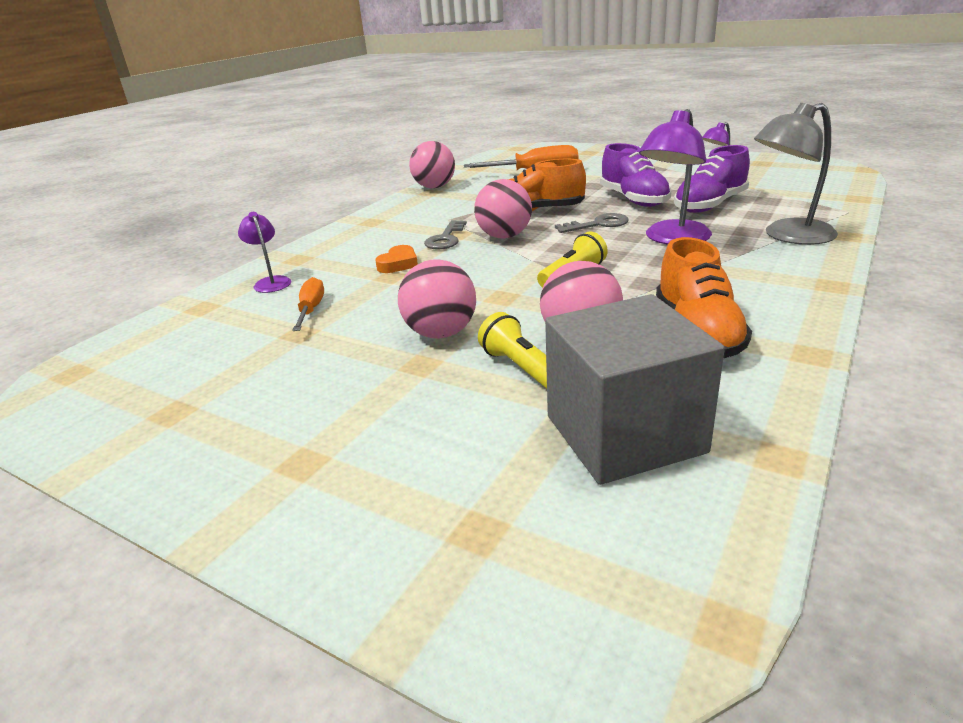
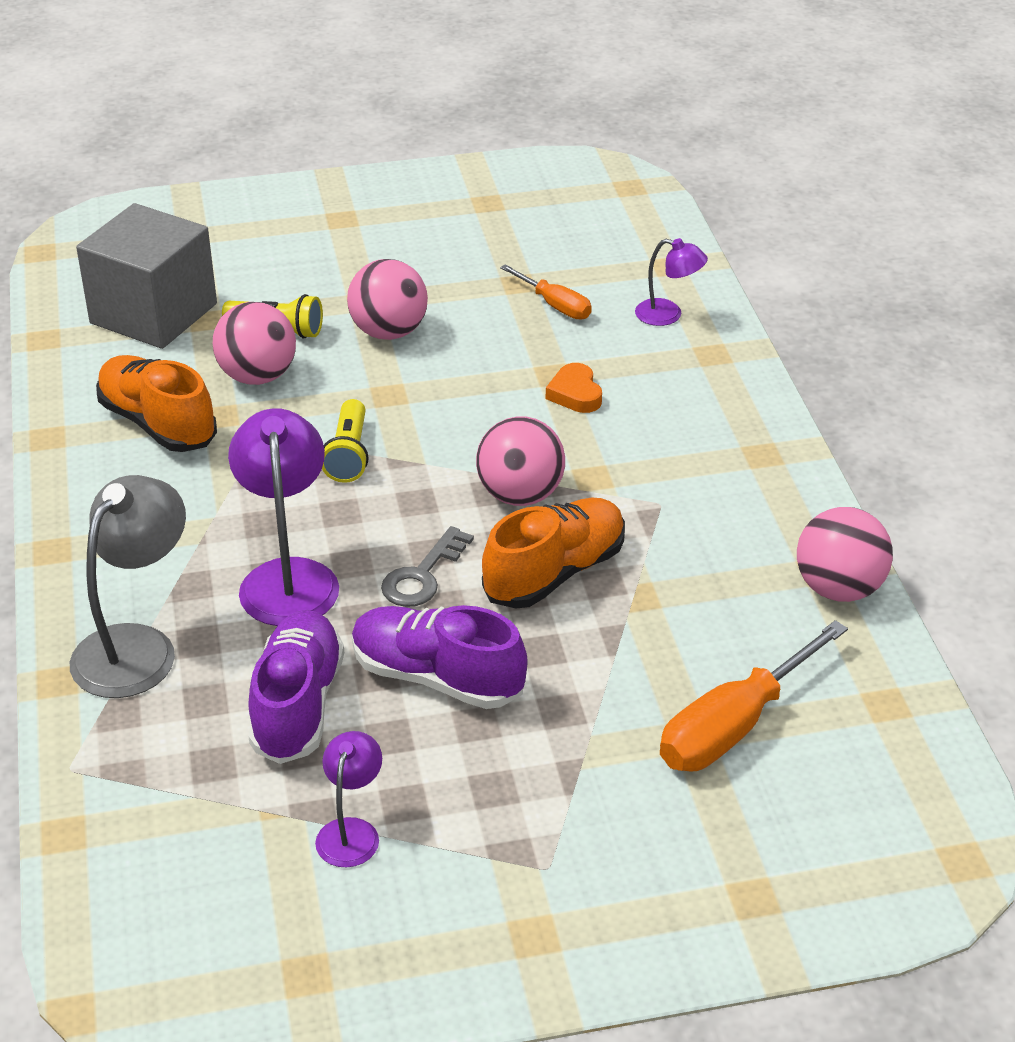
camera: 135 degrees right, 10 degrees up
grey key [424,220,467,250] -> none

